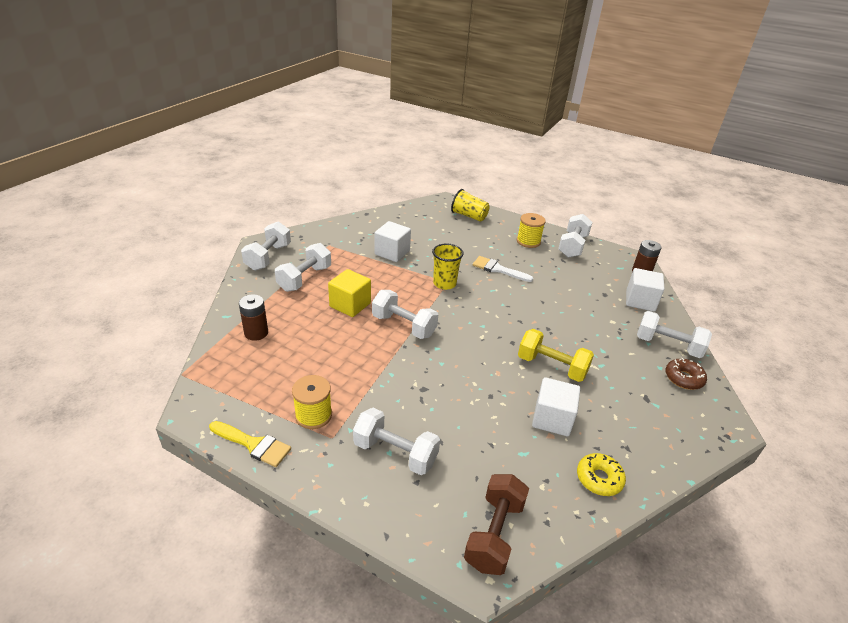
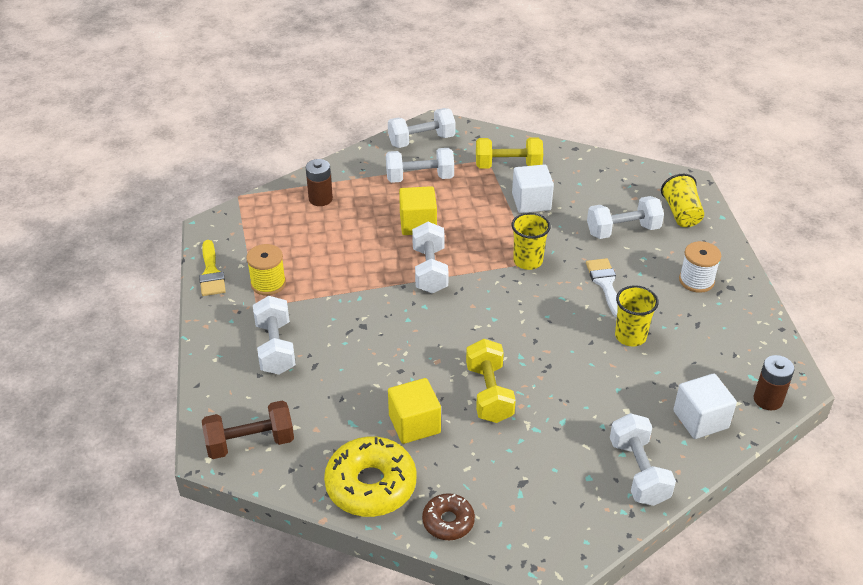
camera: 55 degrees right, 5 degrees up
yellow spool [517,213,546,248] -> white spool [679,241,721,293]
white cube [532,377,581,436] -> yellow cube [388,378,441,444]
white dumbbell [558,214,592,258] -> white dumbbell moved to [587,196,664,239]
yellow donut [577,453,626,496] -> yellow donut [324,436,416,517], size x1.80
brown donut [665,358,707,390] -> brown donut moved to [422,493,475,540]
none -> yellow dumbbell [476,137,543,169]
none -> yellow cup [615,285,659,347]

